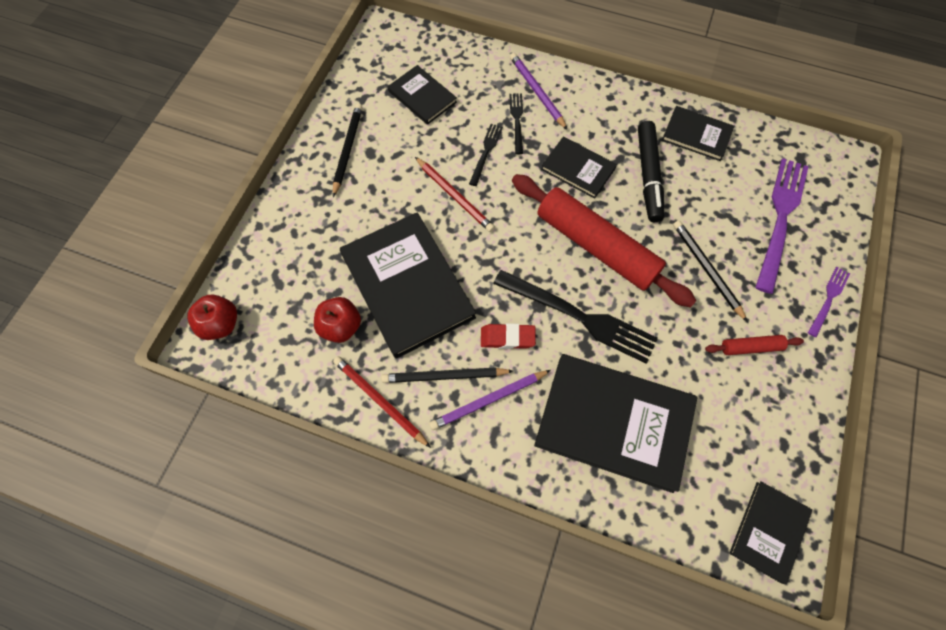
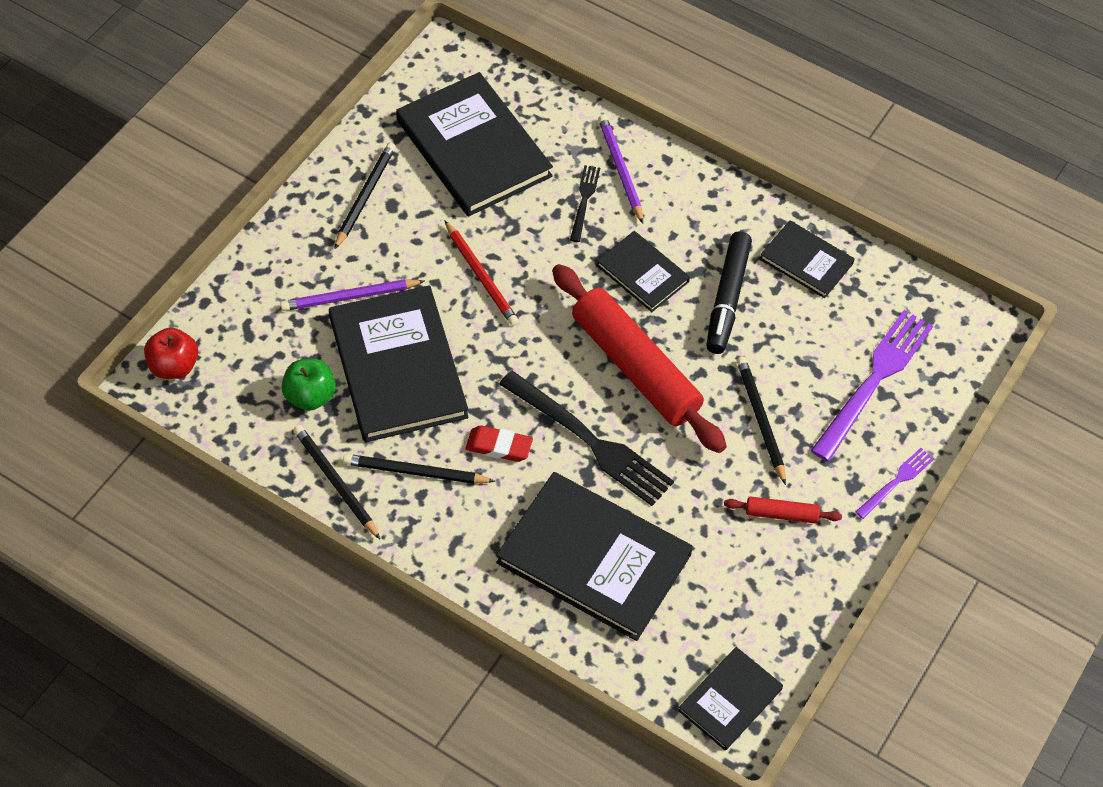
camera: 10 degrees right, 10 degrees down
red apple [314,297,361,343] -> green apple [281,359,336,411]
red pencil [333,356,431,448] -> black pencil [293,425,380,539]
black book [388,65,457,125] -> black book [396,72,553,217], size x1.89
purple pencil [429,370,551,430] -> purple pencil moved to [280,279,424,311]
black fork [469,124,503,186] -> none

